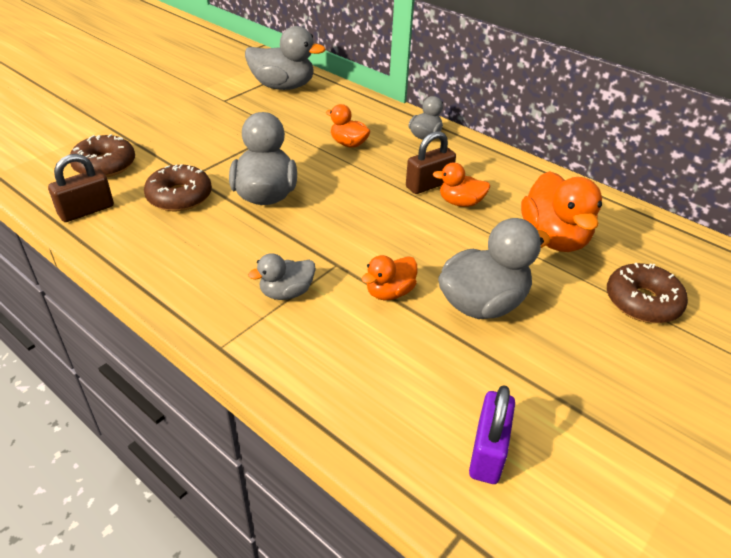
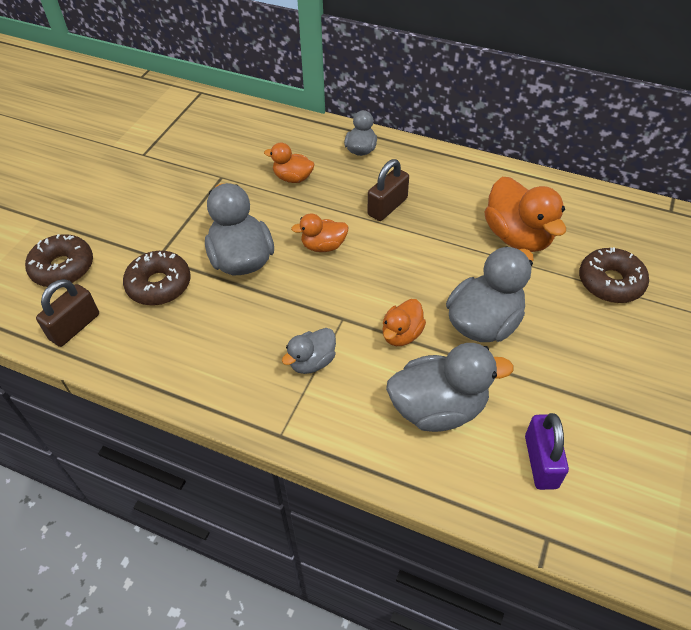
camera: 15 degrees left, 10 degrees up
grey duck [245,26,326,90] -> grey duck moved to [386,343,514,432]
orange duck [433,163,490,207] -> orange duck moved to [291,213,349,252]

